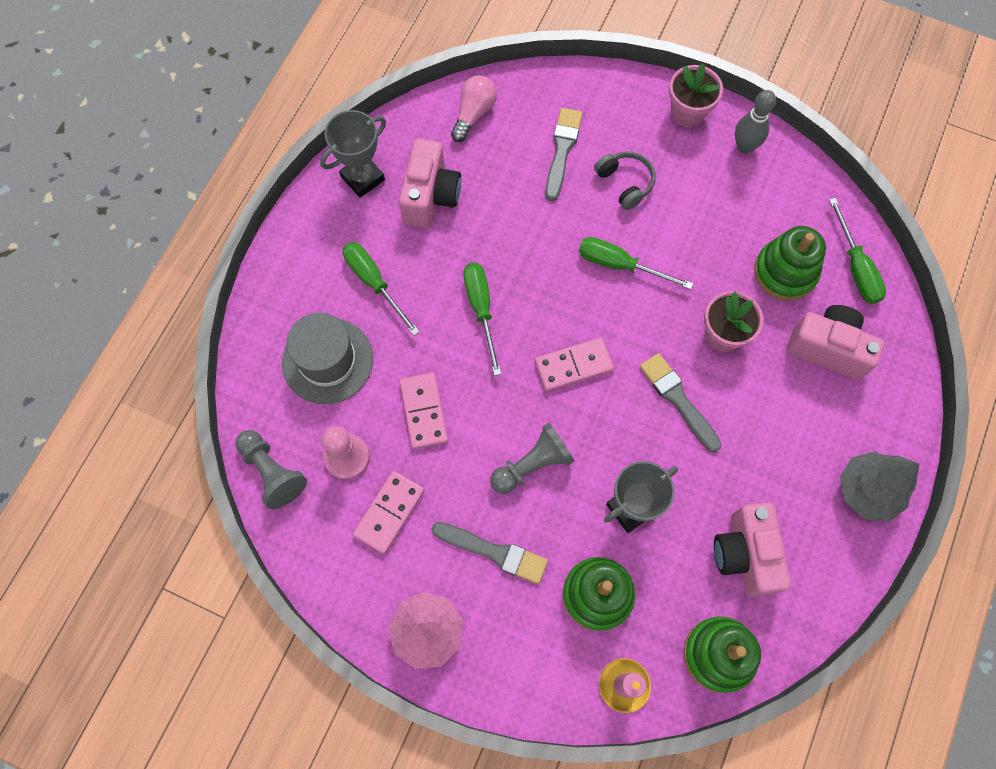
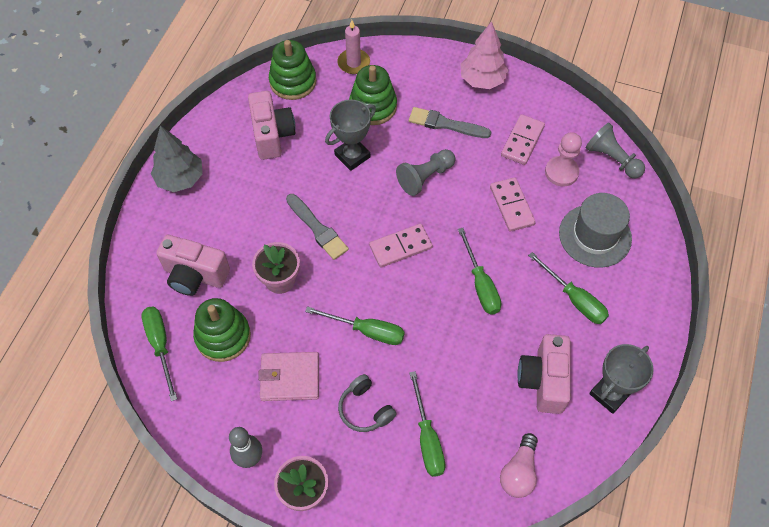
camera: 175 degrees right, 10 degrees down
grey brush [545,108,583,201] -> green screwdriver [409,371,446,477]
none -> pink wallet [258,352,319,401]

